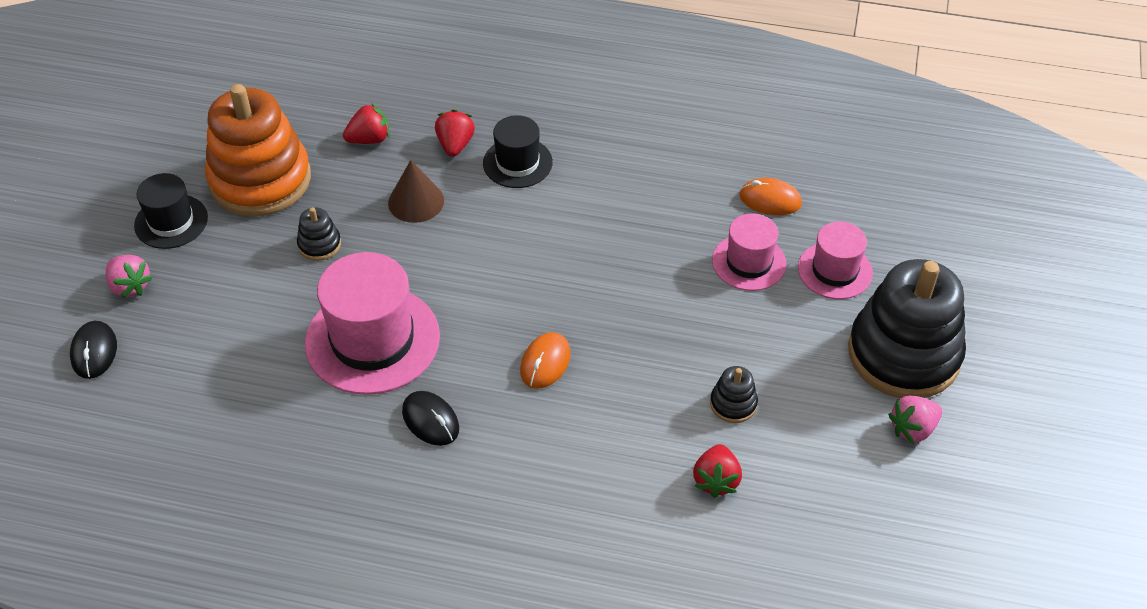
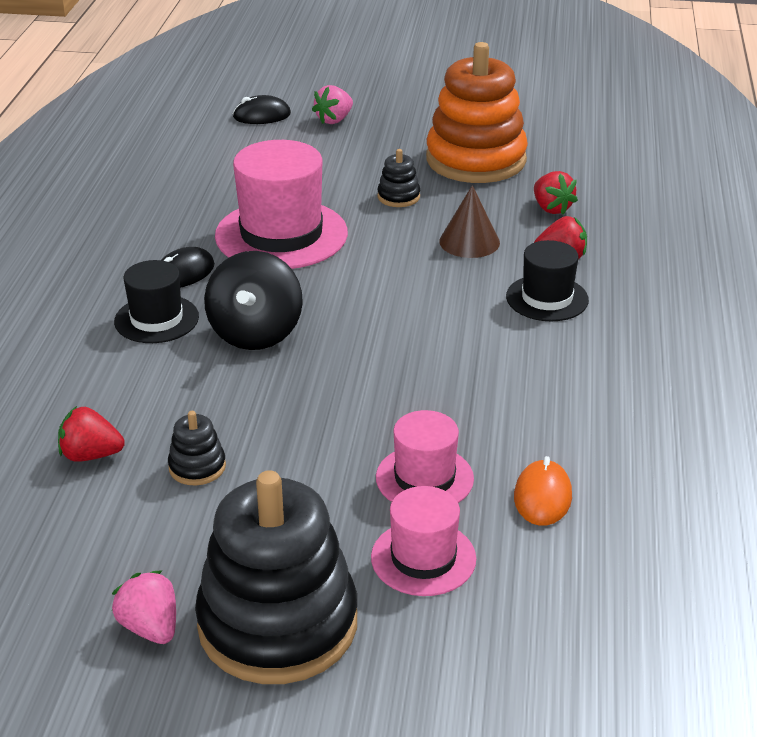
camera: 85 degrees right, 15 degrees down
black hat [134,173,208,249] -> black hat moved to [114,260,199,343]
orange mouse [520,332,571,389] -> black spinning top [204,251,303,350]

